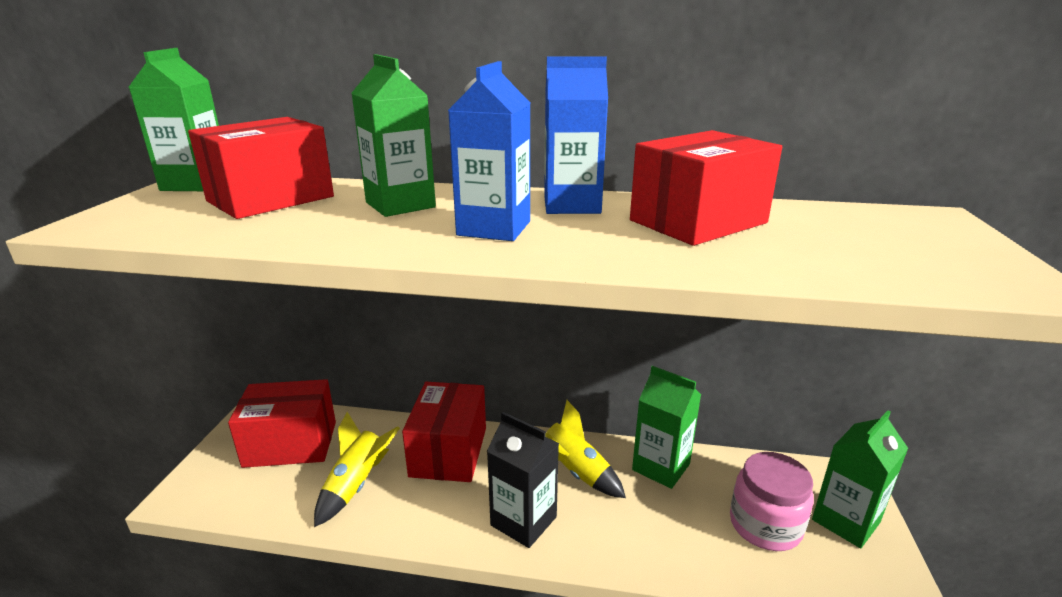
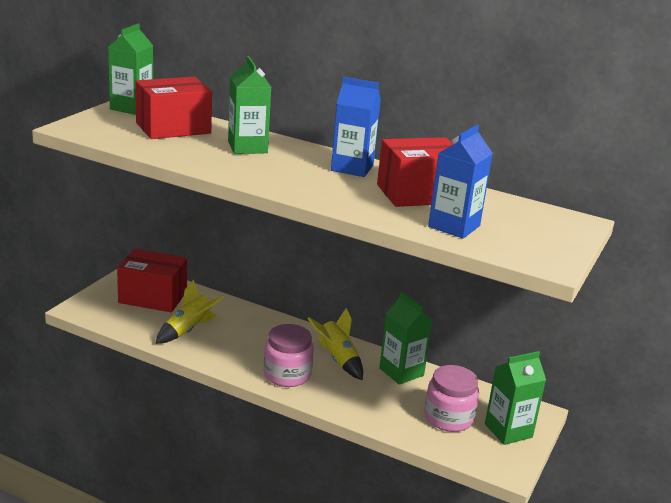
camera: 15 degrees right, 0 degrees up
red box [402,382,486,482] -> none
blue carton [448,61,530,241] -> blue carton moved to [428,125,493,239]
black carton [487,412,559,548] -> pink jar [263,324,314,387]

